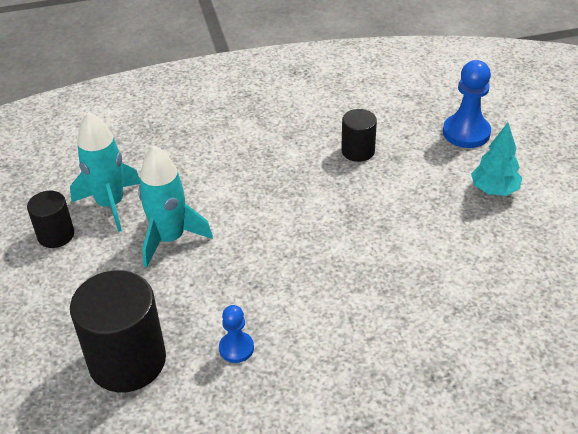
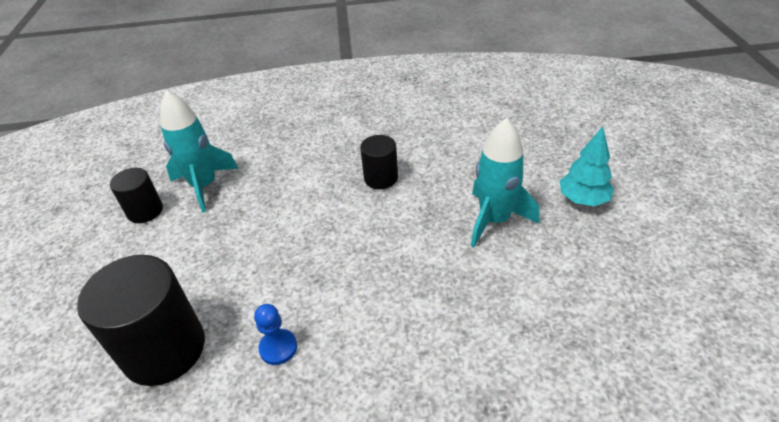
camera: 10 degrees right, 0 degrees up
turquoise rocket [138,145,213,267] -> turquoise rocket moved to [471,118,539,247]
black cylinder [341,109,377,162] -> black cylinder moved to [360,135,398,189]
blue pawn [443,60,491,148] -> none

